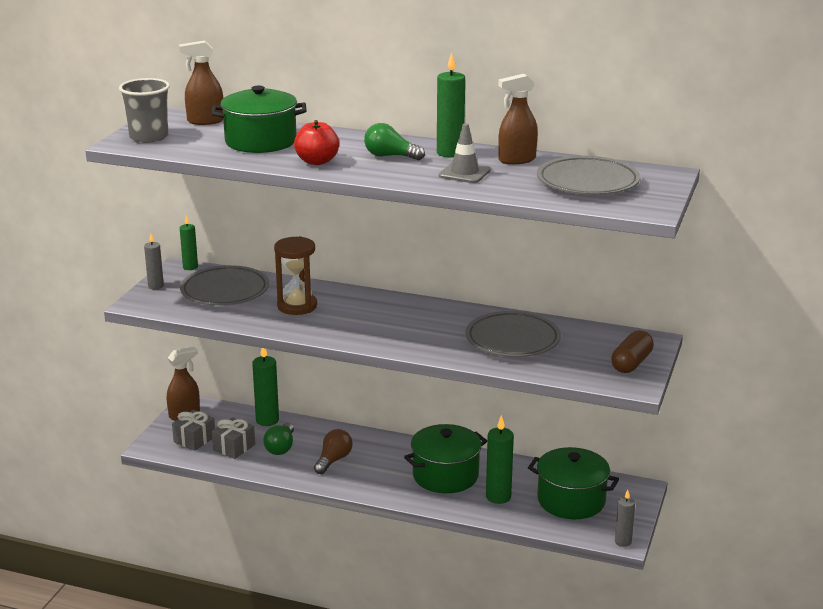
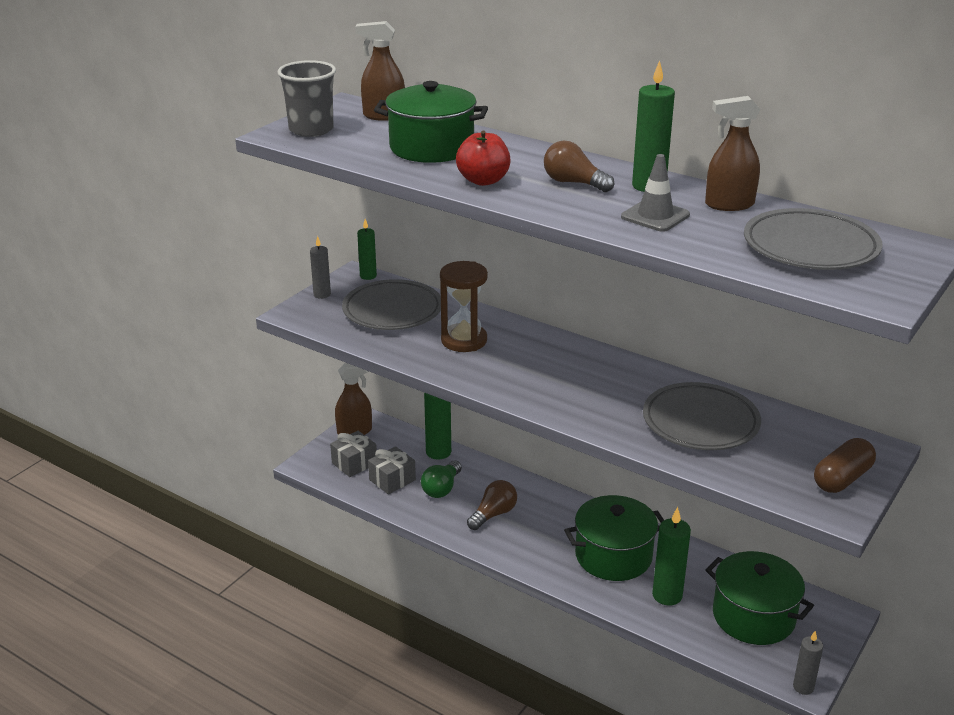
camera: 15 degrees right, 5 degrees up
green light bulb [364,123,425,160] -> brown light bulb [544,141,615,192]

